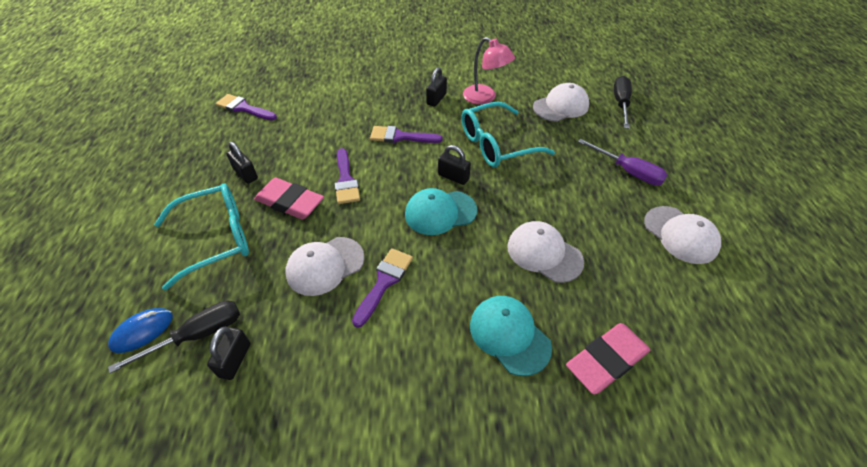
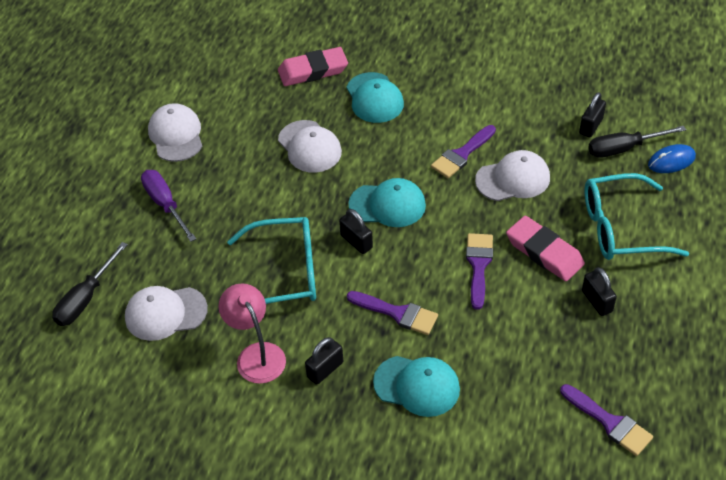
camera: 160 degrees left, 0 degrees up
none -> turquoise cap [373,356,460,417]

